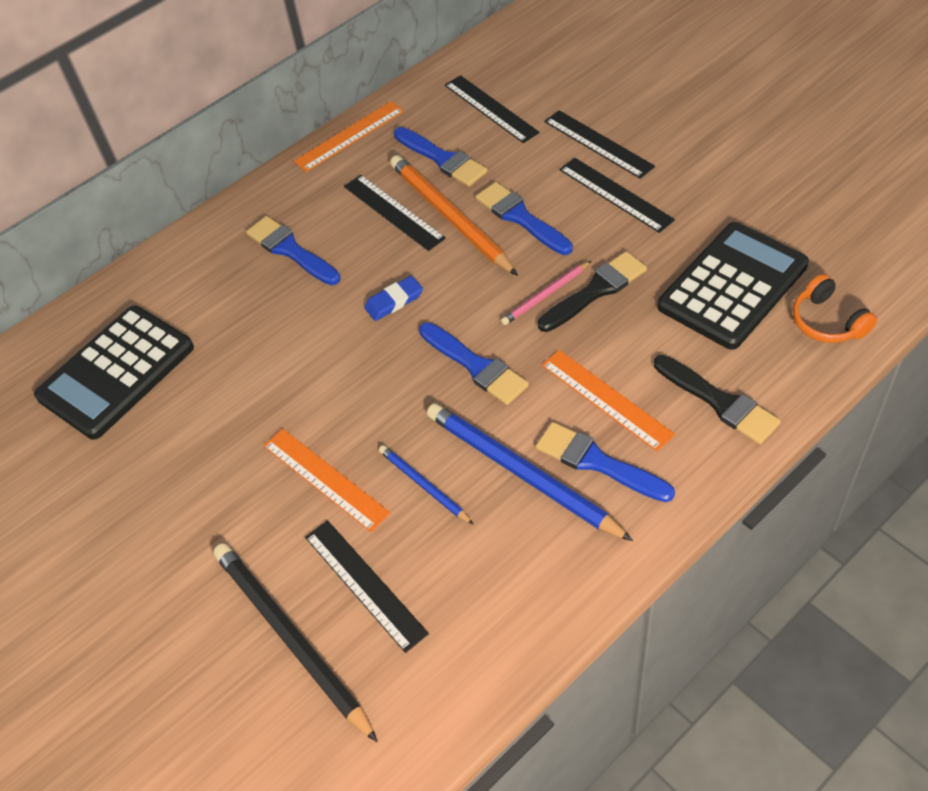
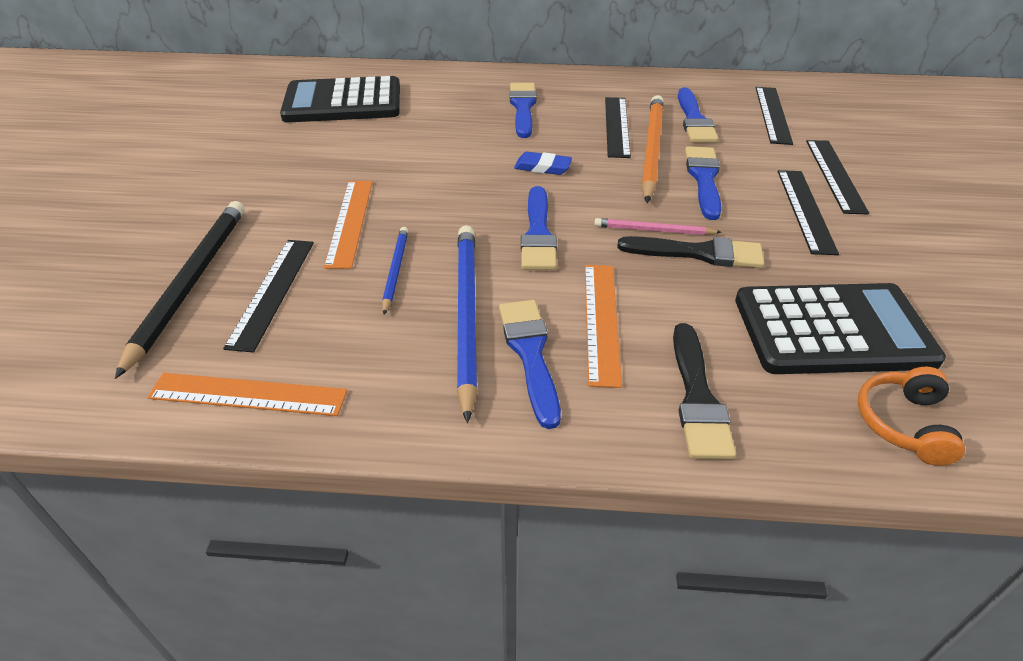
camera: 40 degrees right, 10 degrees down
orange ruler [294,101,404,172] -> orange ruler moved to [147,373,348,416]

